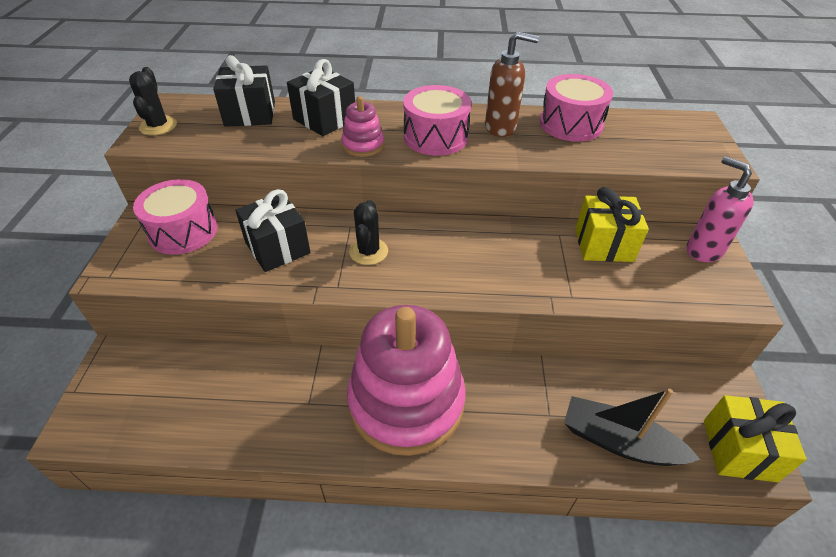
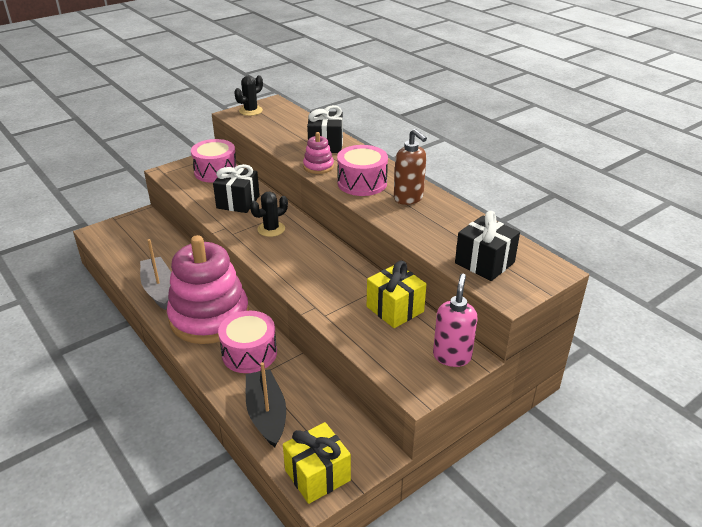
camera: 50 degrees right, 10 degrees down
black gift [213,55,275,127] -> black gift moved to [455,211,520,281]
pink drum [539,74,613,142] -> pink drum moved to [218,311,277,373]
none -> grey boat [140,239,171,310]

